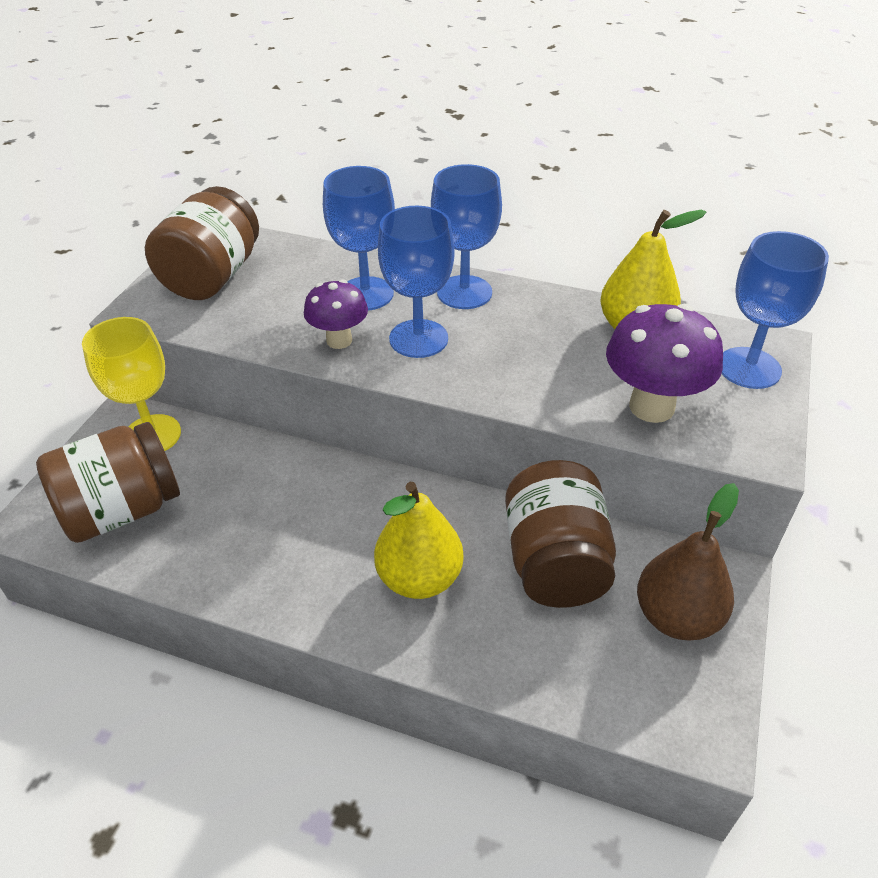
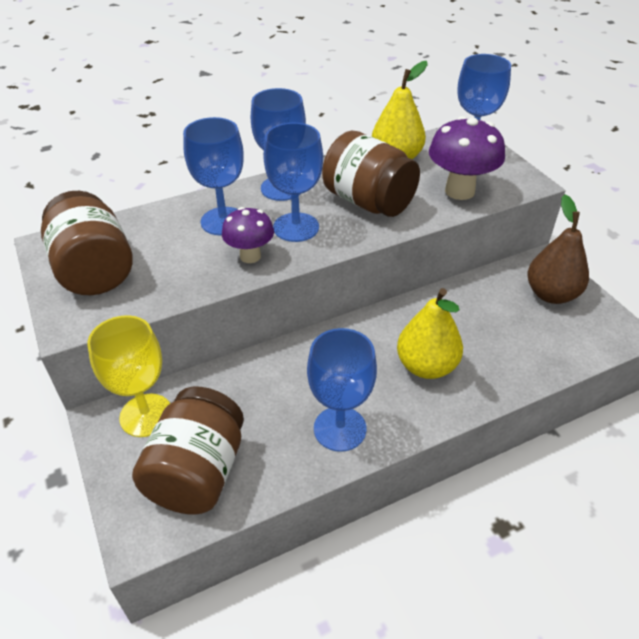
camera: 45 degrees left, 0 degrees up
brown jar [505,460,616,608] -> brown jar moved to [322,131,420,217]
none -> blue goblet [307,328,377,452]

